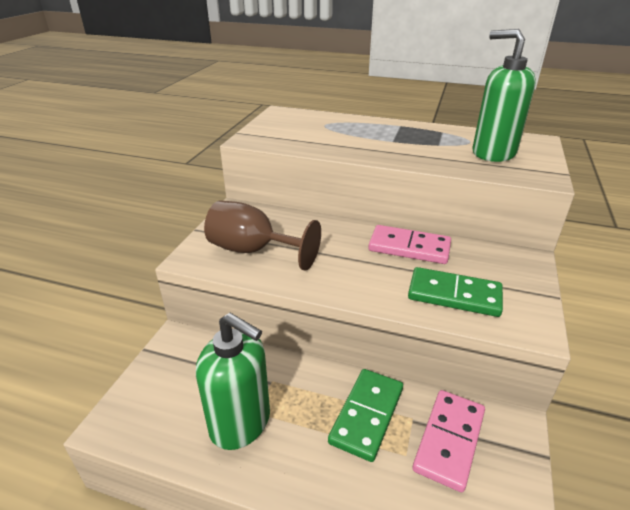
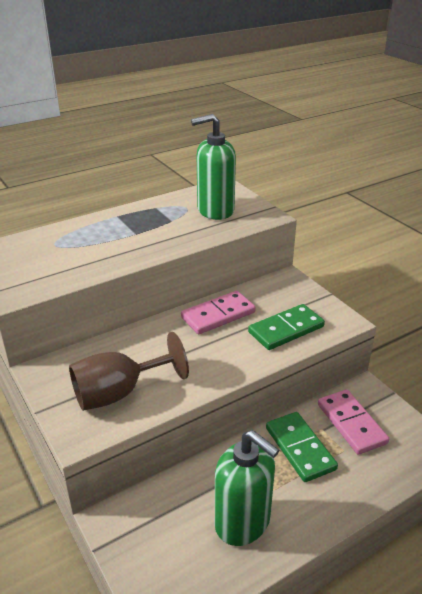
camera: 50 degrees left, 0 degrees up
green soap dispenser [196,313,270,450] -> green soap dispenser turned 60 degrees clockwise [215,430,279,546]

